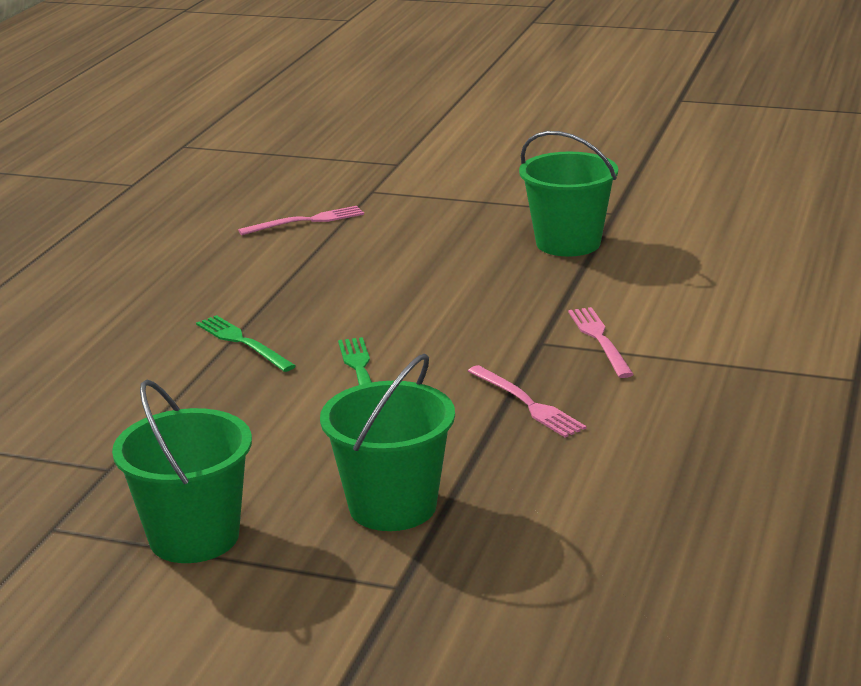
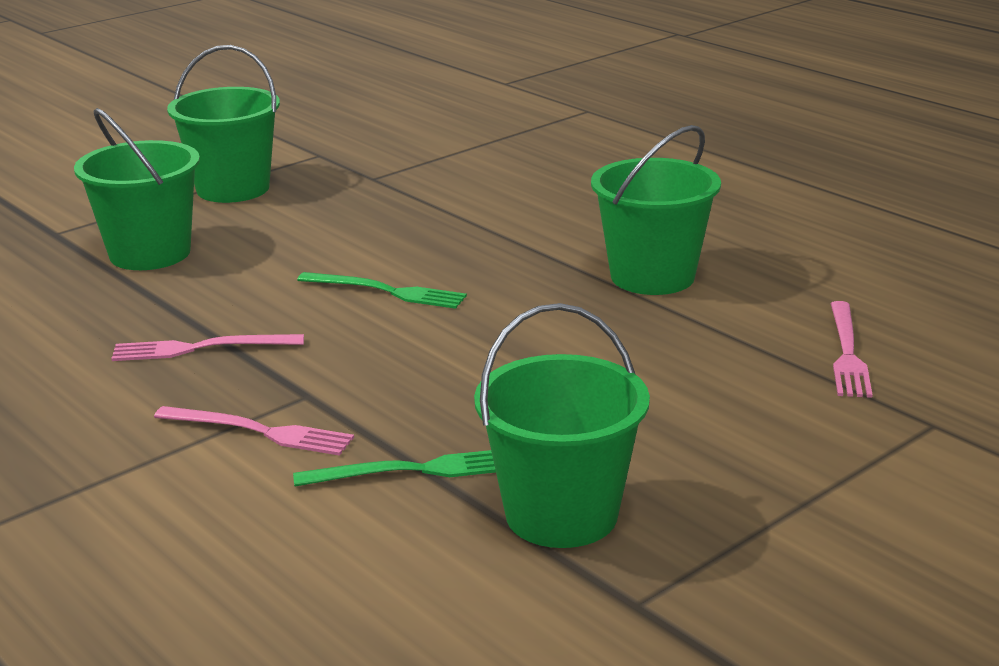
camera: 120 degrees right, 0 degrees up
green fork [196,315,296,372] -> green fork moved to [293,450,496,487]
none -> green bucket [591,125,721,295]

